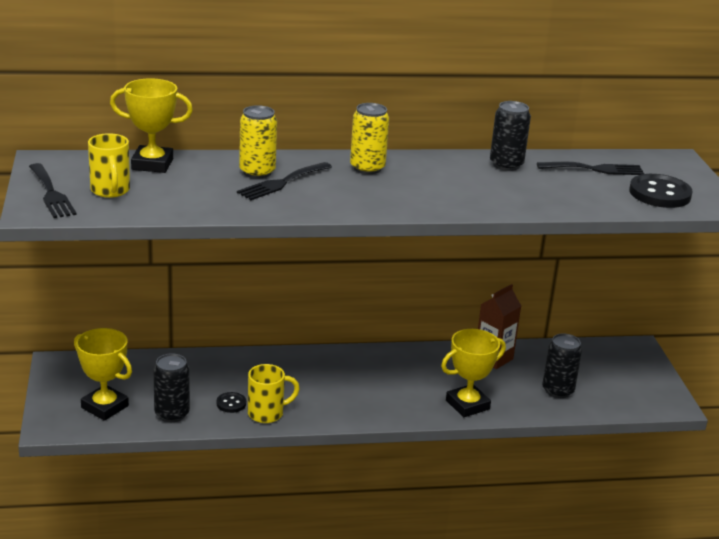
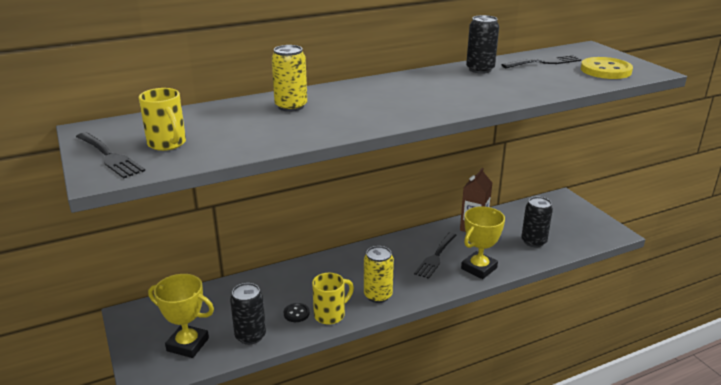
camera: 15 degrees left, 0 degrees up
yellow trophy [110,78,193,173] -> none
black fork [237,162,332,200] -> black fork moved to [414,232,457,279]
yellow can [350,103,389,174] -> yellow can moved to [364,246,394,303]
black button [629,174,693,208] -> yellow button [581,57,633,79]

